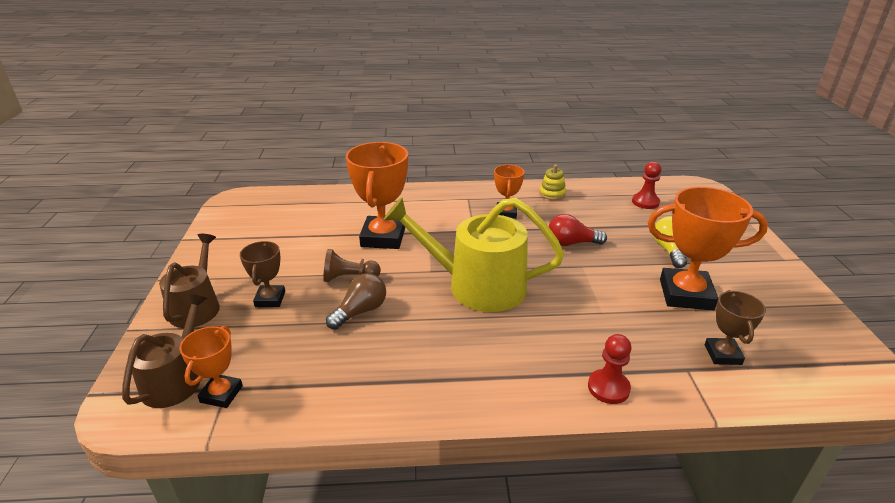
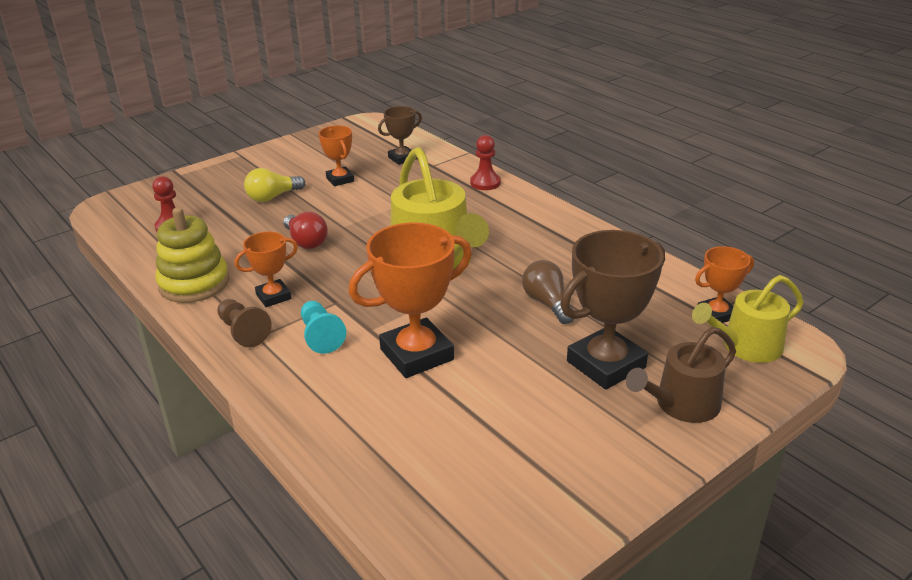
camera: 125 degrees left, 0 degrees up
brown watering can [122,294,208,408] -> yellow watering can [692,275,804,363]
brown trophy [240,241,285,307] -> brown trophy [560,230,665,390], size x1.82
brown pawn [323,249,381,282] -> brown pawn moved to [217,299,271,347]
brown light bulb [326,273,386,330] -> brown light bulb turned 60 degrees clockwise [522,260,574,324]
yellow stacking toy [539,165,566,200] -> yellow stacking toy [156,207,229,303], size x1.86
orange trophy [648,187,768,310] -> orange trophy [319,126,354,186], size x0.55
none -> turquoise pawn [301,301,346,354]

